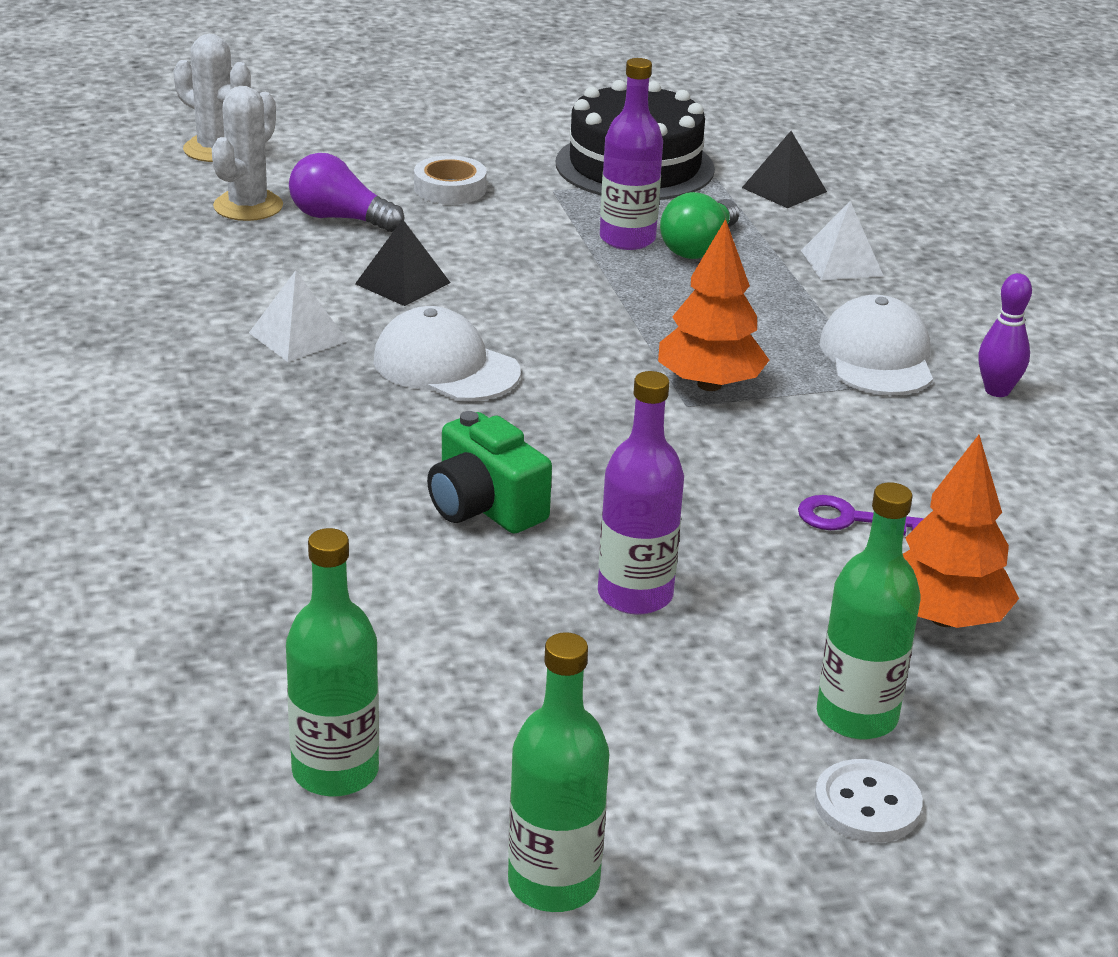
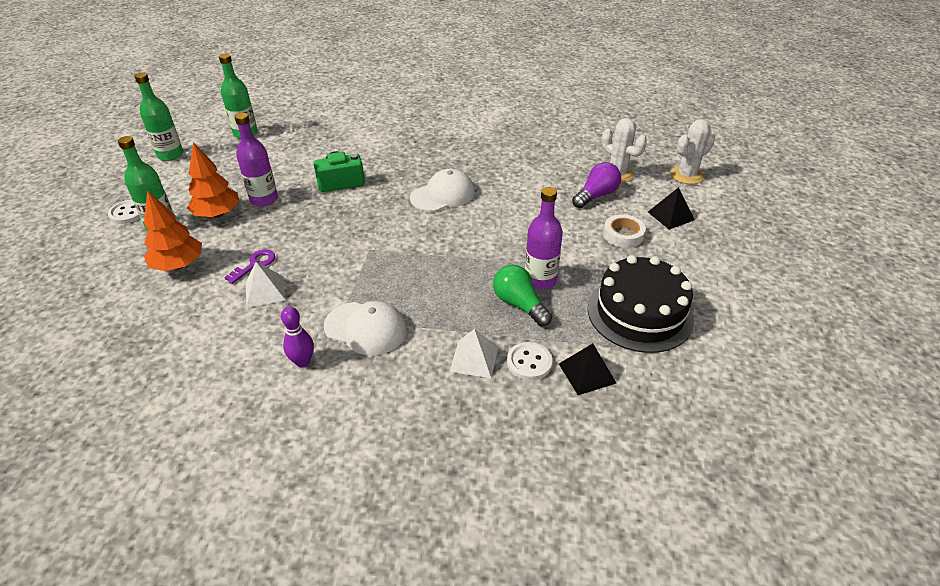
camera: 115 degrees right, 10 degrees up
white pyramid [249,270,348,362] -> white pyramid moved to [245,262,286,308]
black pyramid [355,219,451,306] -> black pyramid moved to [648,187,695,230]
orange tree [658,219,769,391] -> orange tree moved to [187,142,240,218]
none -> white button [507,342,553,380]

